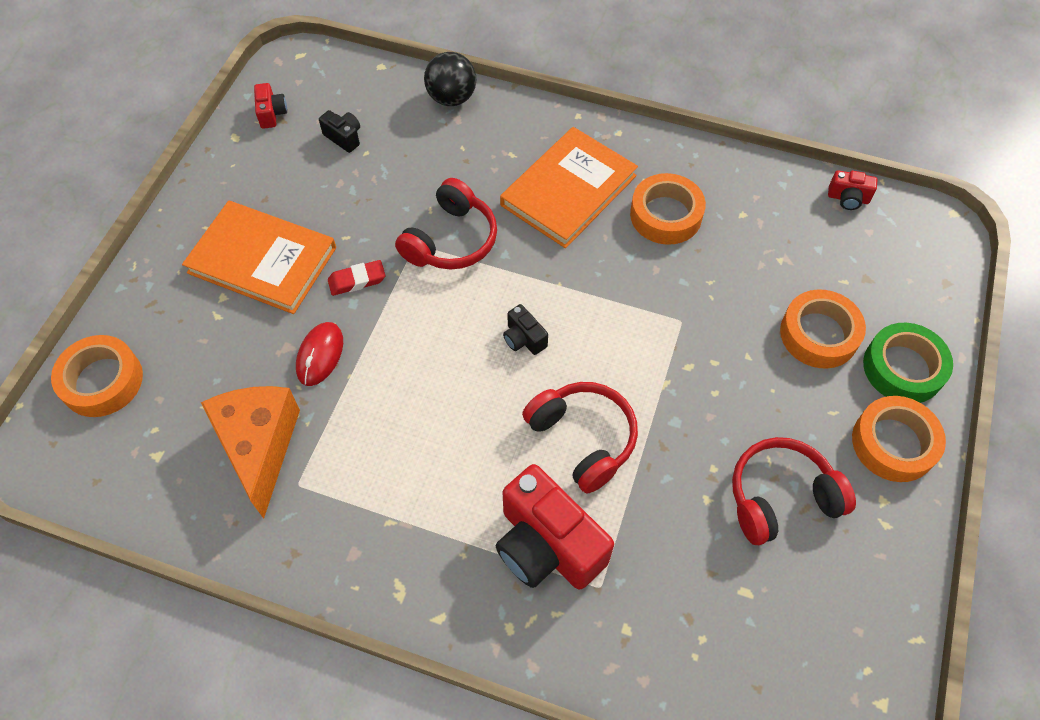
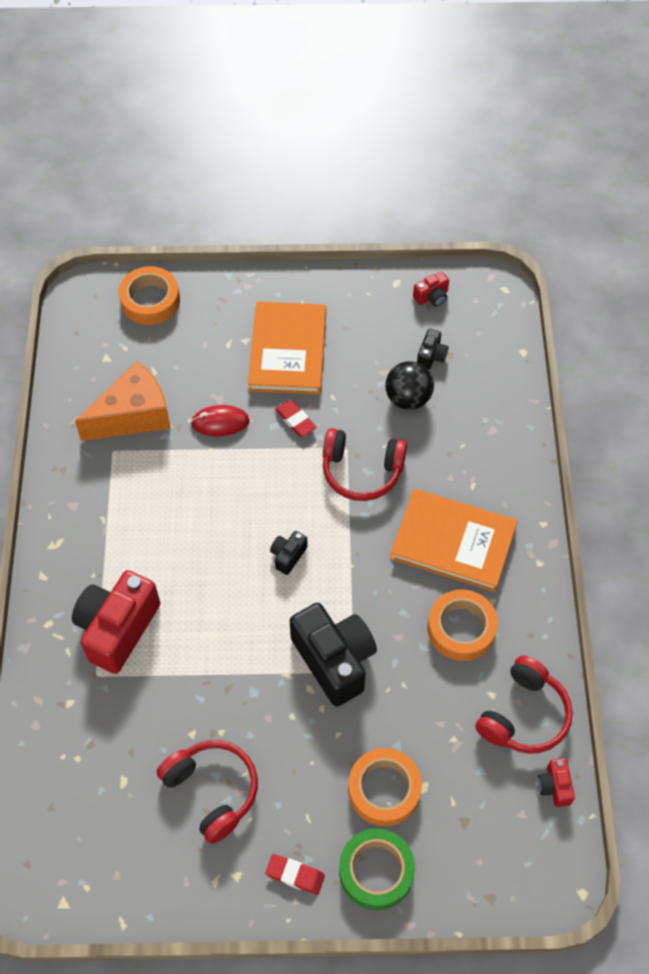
camera: 70 degrees right, 0 degrees up
black ball [424,52,476,106] -> black ball moved to [385,361,434,410]
red headphones [522,382,638,493] -> red headphones moved to [475,655,573,754]
orange tape [852,396,946,482] -> red eraser [265,854,325,895]
none -> black camera [290,603,377,707]

